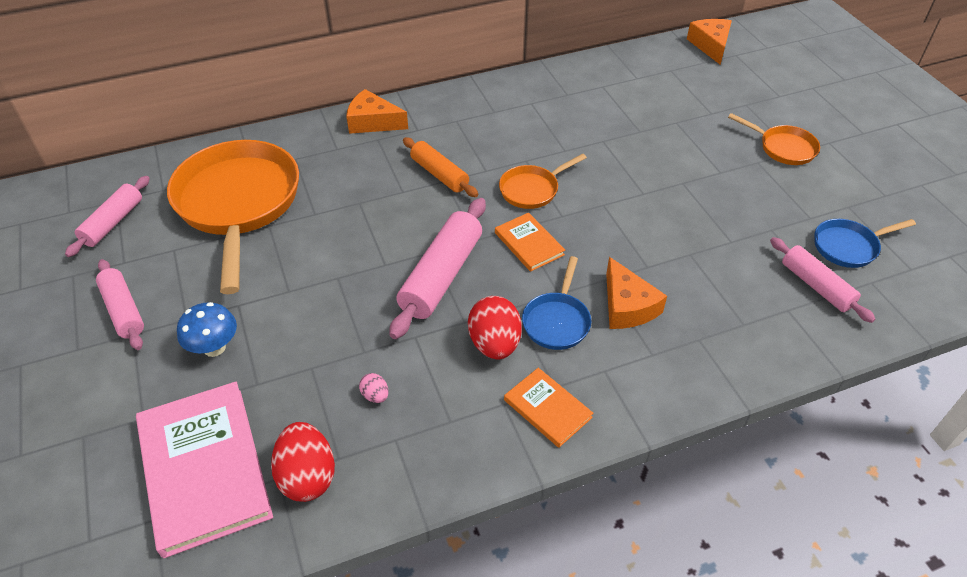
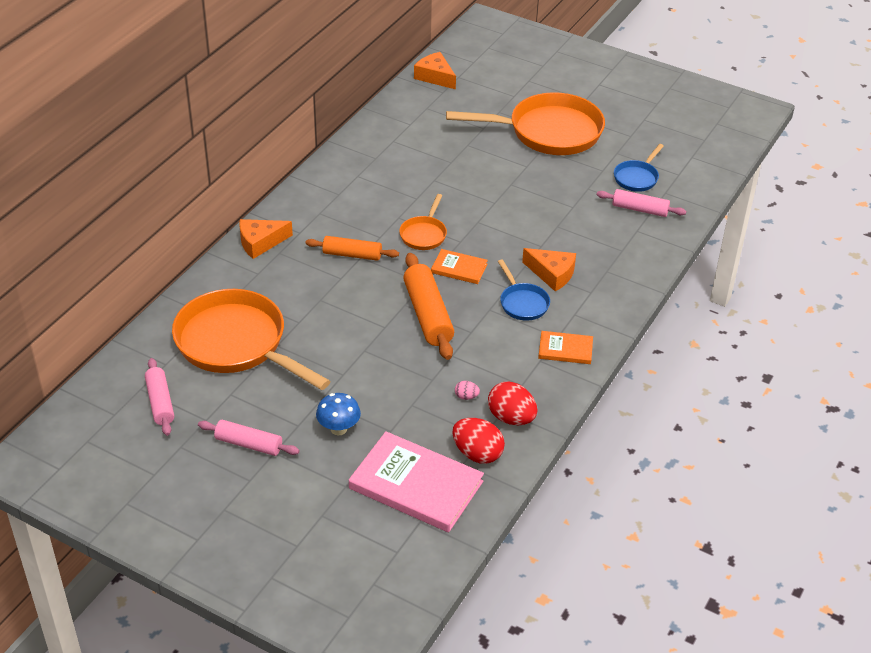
camera: 40 degrees left, 5 degrees down
pink rolling pin [389,198,486,339] -> orange rolling pin [403,253,454,360]
red egg [468,296,522,359] -> red egg moved to [488,382,537,425]
orange pan [728,113,820,165] -> orange pan [446,92,605,155], size x2.15

